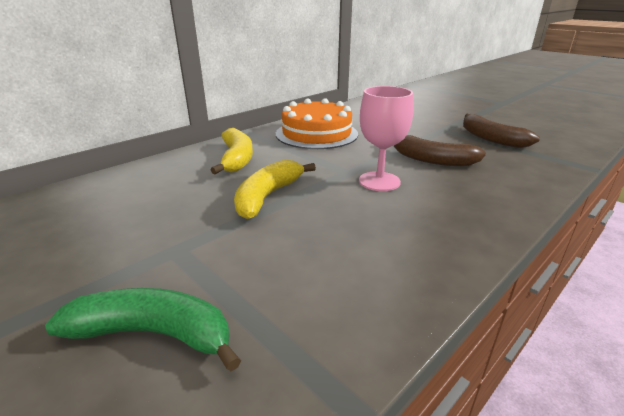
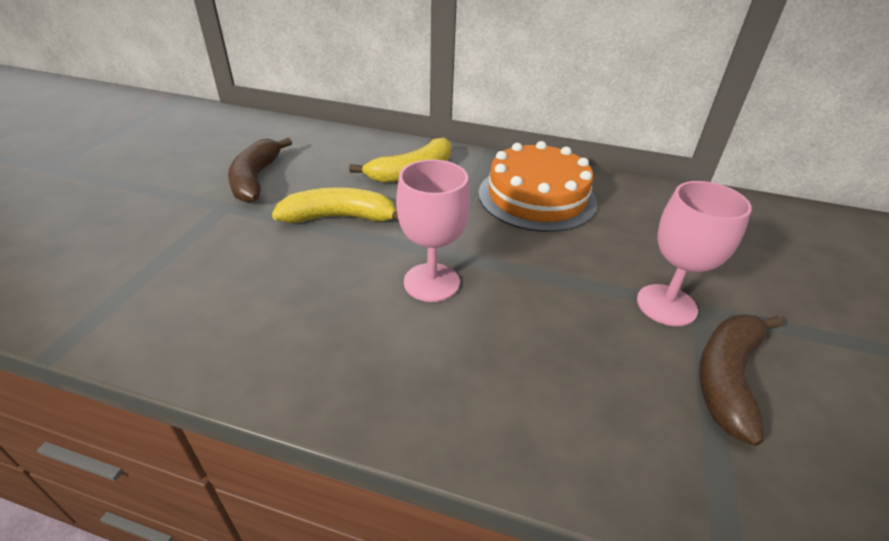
camera: 60 degrees right, 10 degrees up
green banana [45,288,241,371] -> none
brown banana [394,135,486,166] -> brown banana moved to [228,138,292,203]
none -> pink goblet [637,181,752,326]

